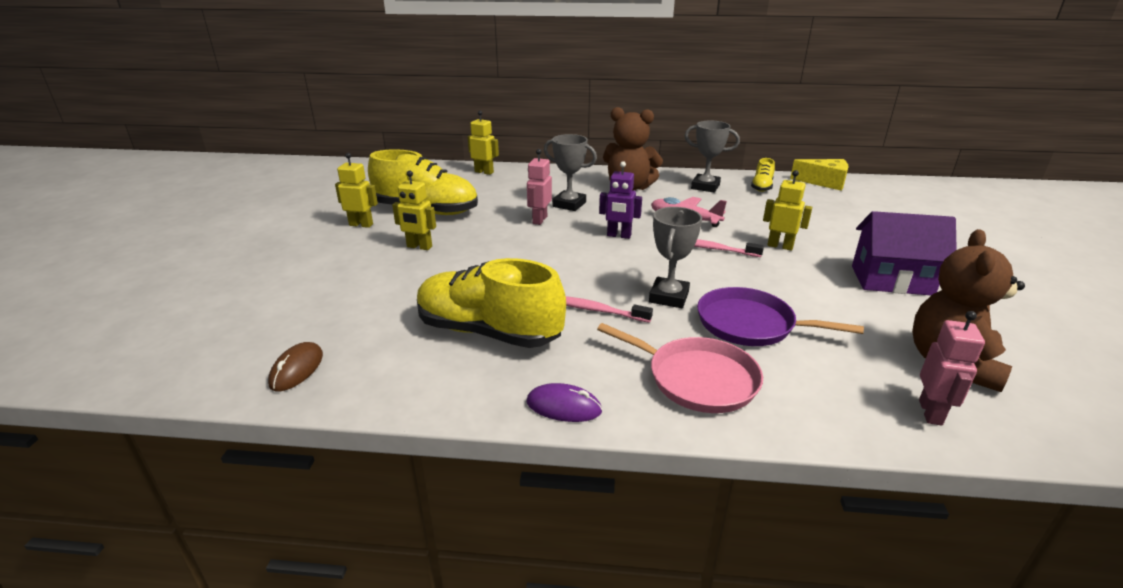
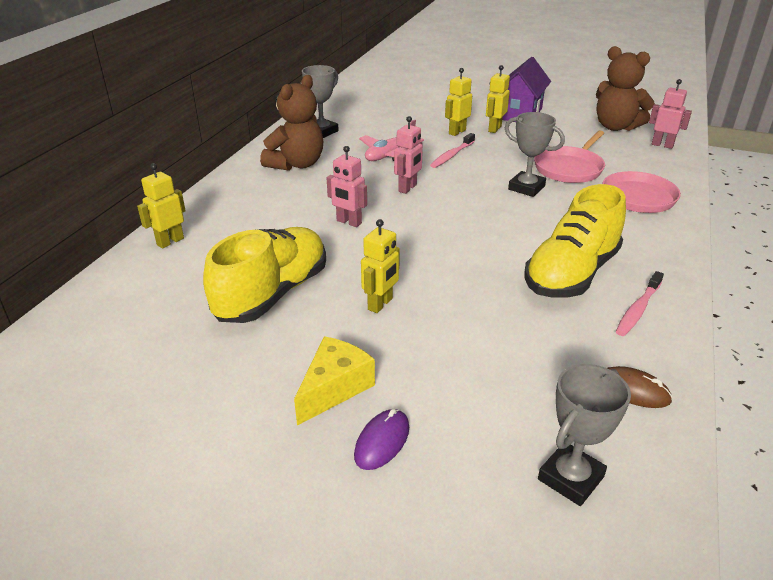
camera: 75 degrees left, 5 degrees up
yellow robot [335,153,378,228] -> yellow robot moved to [486,65,510,133]
purple mouse [526,383,602,422] -> purple mouse moved to [354,409,409,470]
grey trophy [544,134,597,211] -> grey trophy moved to [538,364,631,506]
pink toothbrush [566,296,653,323] -> pink toothbrush moved to [616,271,664,336]
purple robot [599,161,642,239] -> pink robot [394,116,423,194]
purple pan [697,287,864,346] -> pink pan [534,131,605,183]
yellow shoe [751,158,775,192] -> none
yellow cheese [790,159,849,190] -> yellow cheese moved to [294,336,375,426]

